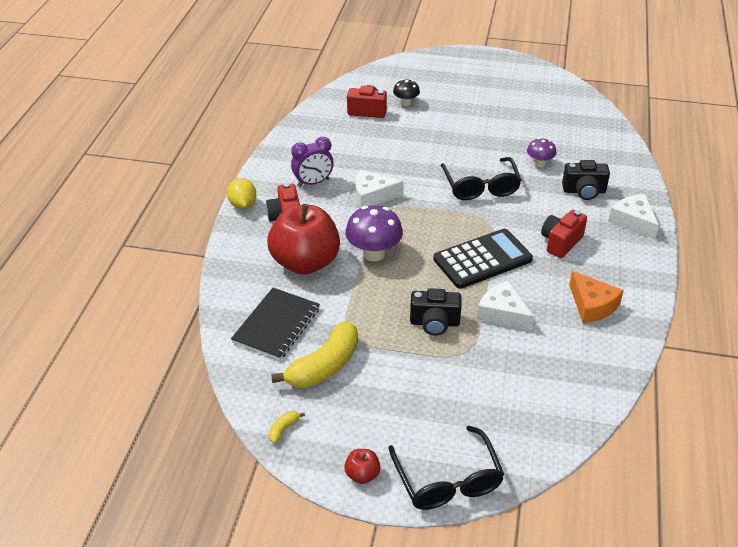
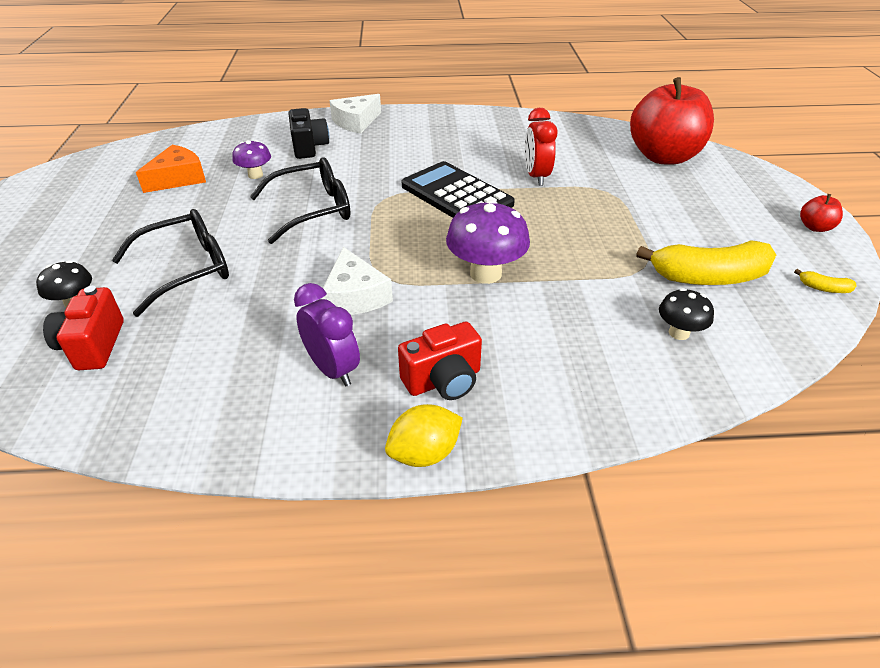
camera: 105 degrees left, 0 degrees up
black notebook [231,288,320,360] -> black mushroom [659,288,714,340]
red apple [267,204,340,275] -> red apple moved to [630,77,714,165]
yellow banana [271,321,358,388] -> yellow banana turned 150 degrees clockwise [636,240,776,285]
black glasses [388,426,504,510] -> black glasses moved to [112,209,229,317]
black camera [410,288,462,336] -> none
white cheese [477,280,534,331] -> red clock [525,108,558,186]
red camera [541,210,587,258] -> none
orange cheese [569,271,624,323] -> orange cheese moved to [136,145,206,193]

